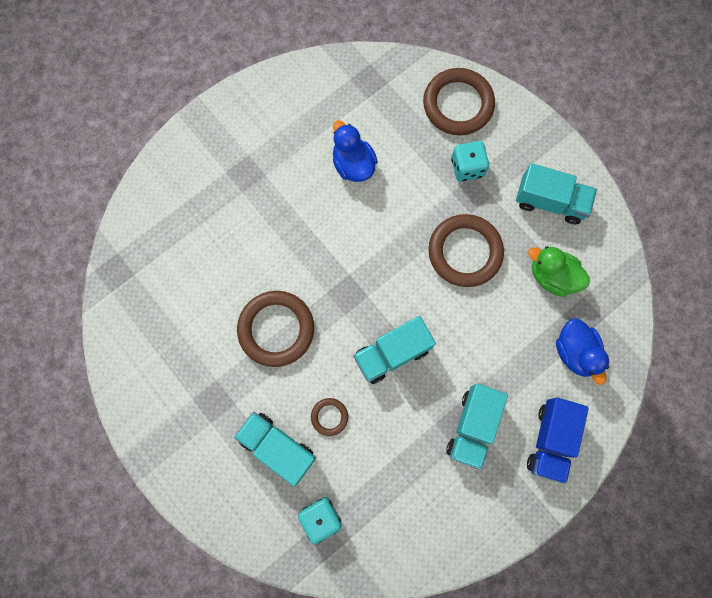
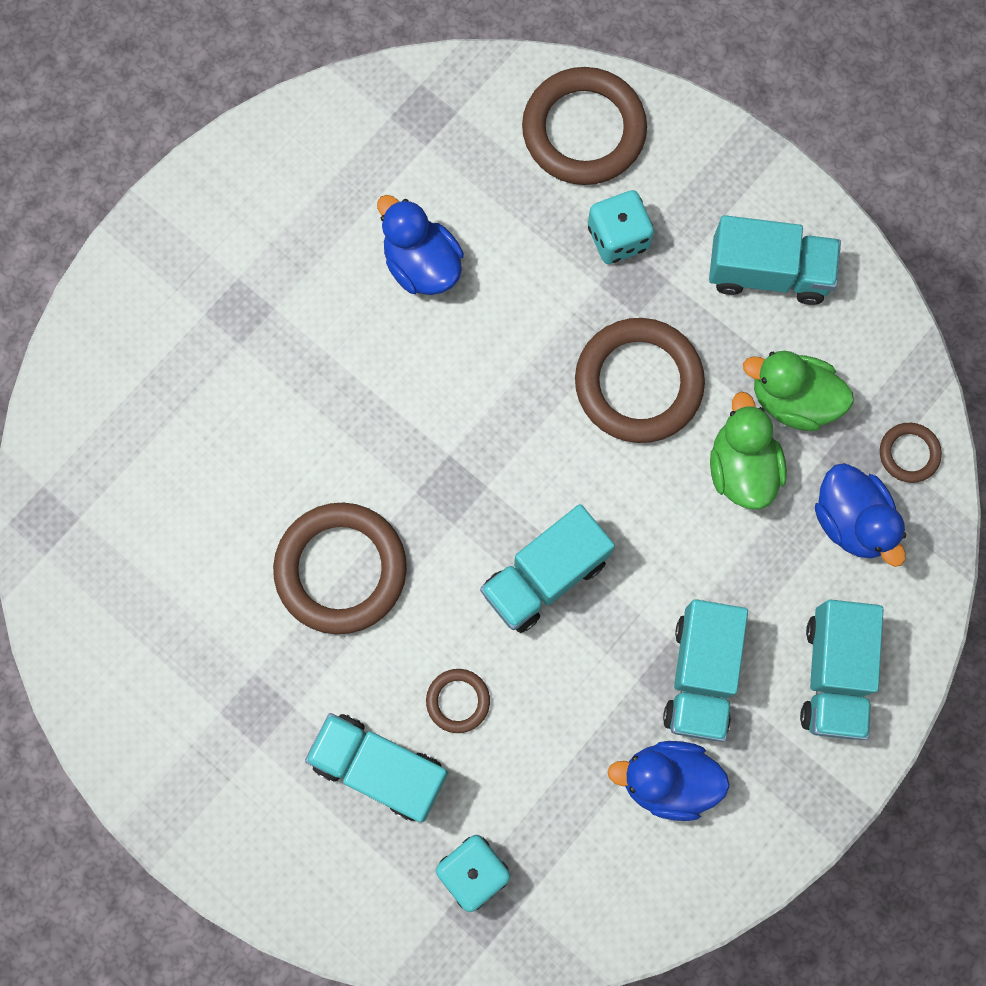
camera: 10 degrees left, 0 degrees up
blue truck [527,398,589,484] -> turquoise truck [800,599,884,740]
none -> blue duck [607,741,730,821]
none -> green duck [710,392,787,510]
none -> brown ring [880,423,942,483]

